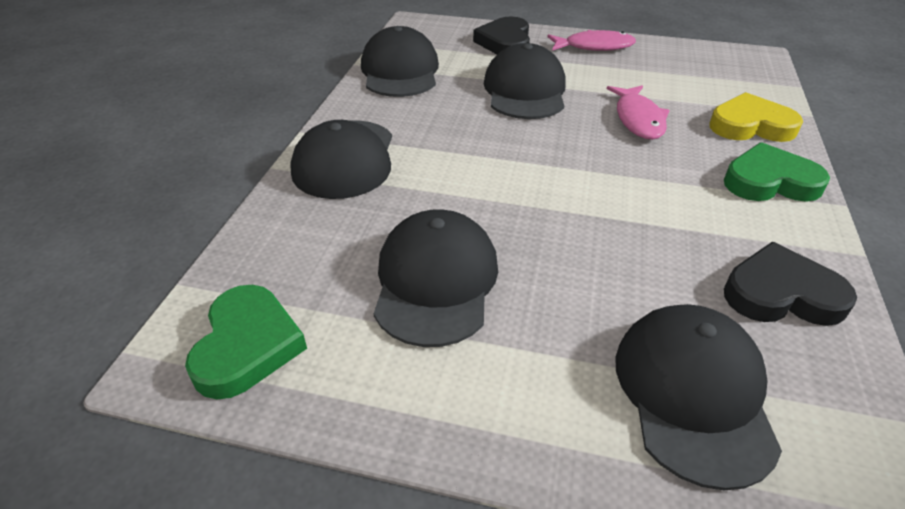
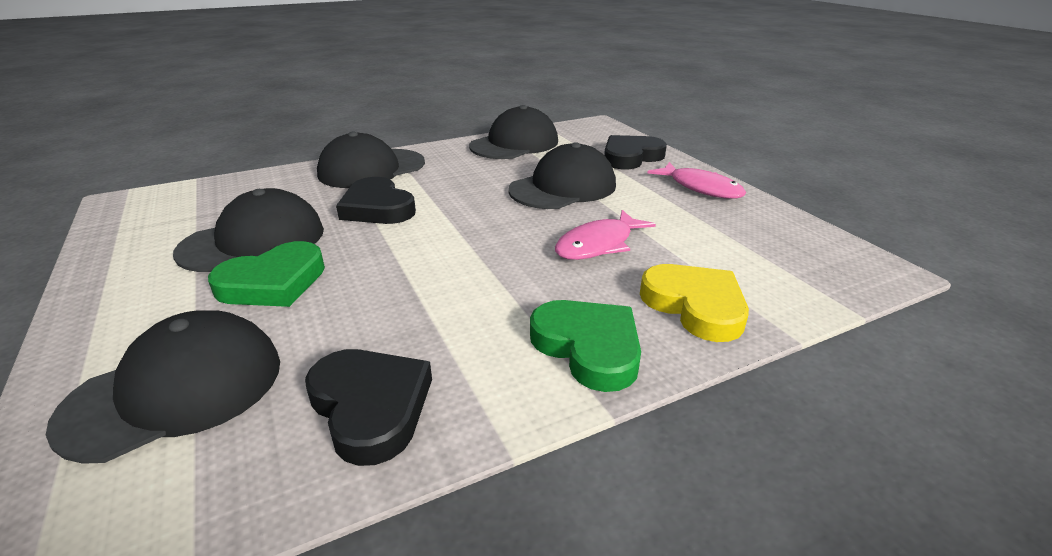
camera: 50 degrees right, 10 degrees down
green heart [185,285,307,400] -> green heart moved to [208,241,325,307]
none -> black heart [336,177,416,224]

